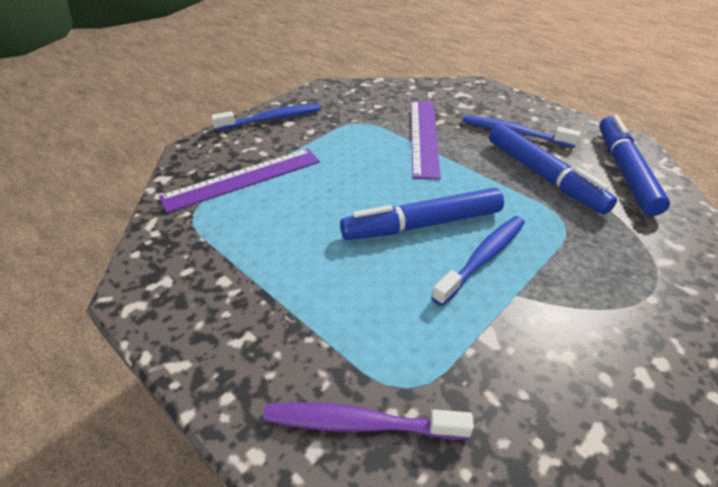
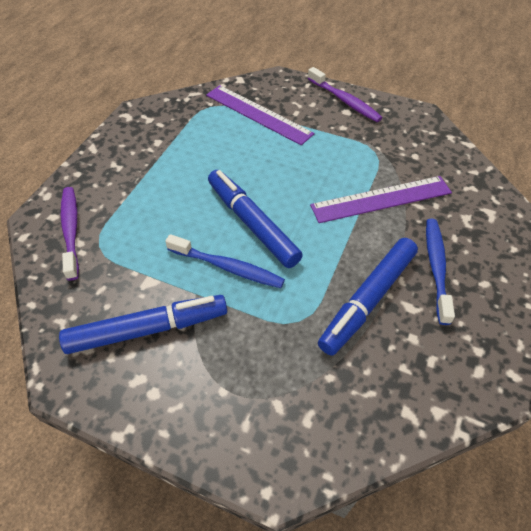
camera: 70 degrees right, 10 degrees up
blue toothbrush [211,104,321,131] -> purple toothbrush [308,67,382,122]
blue marker [599,115,670,216] -> blue marker moved to [59,295,227,354]

